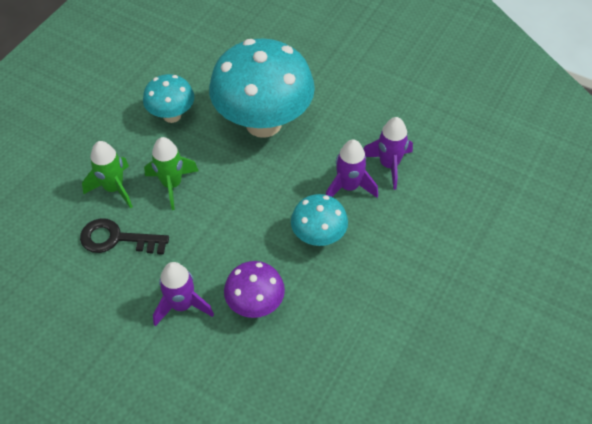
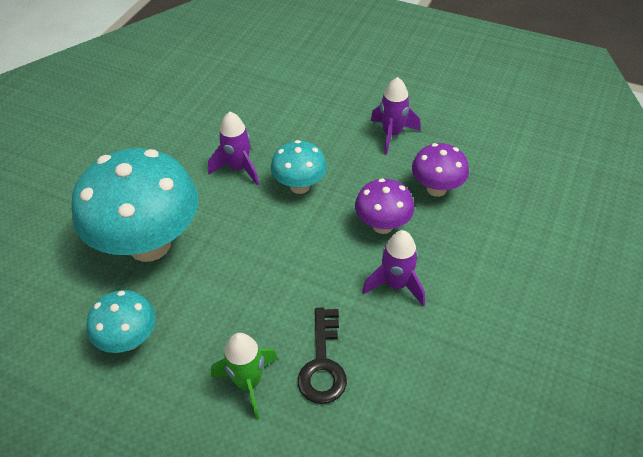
camera: 95 degrees left, 5 degrees down
green rocket [144,137,198,210] -> none
purple rocket [364,117,413,190] -> purple rocket moved to [371,77,421,155]
none -> purple mushroom [412,143,469,197]

